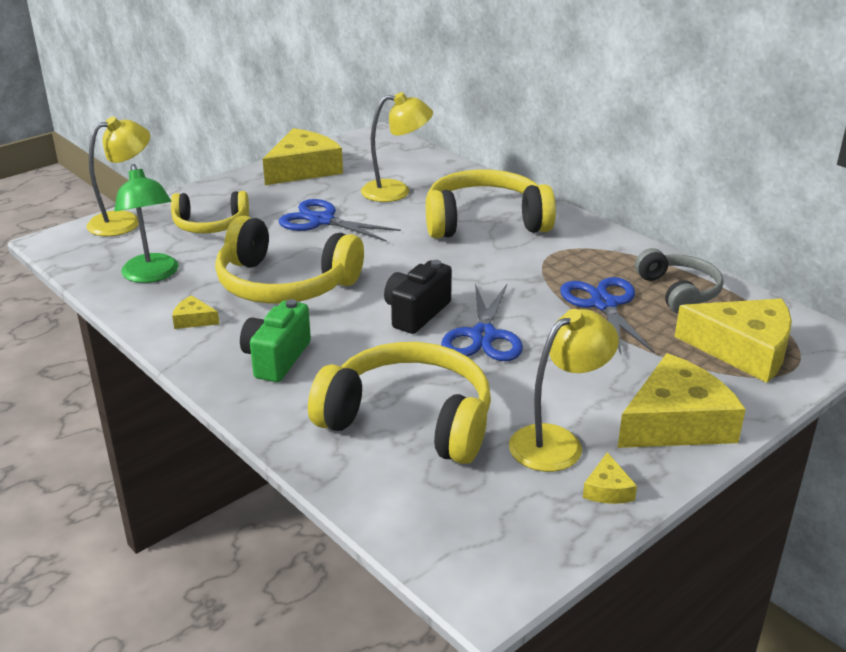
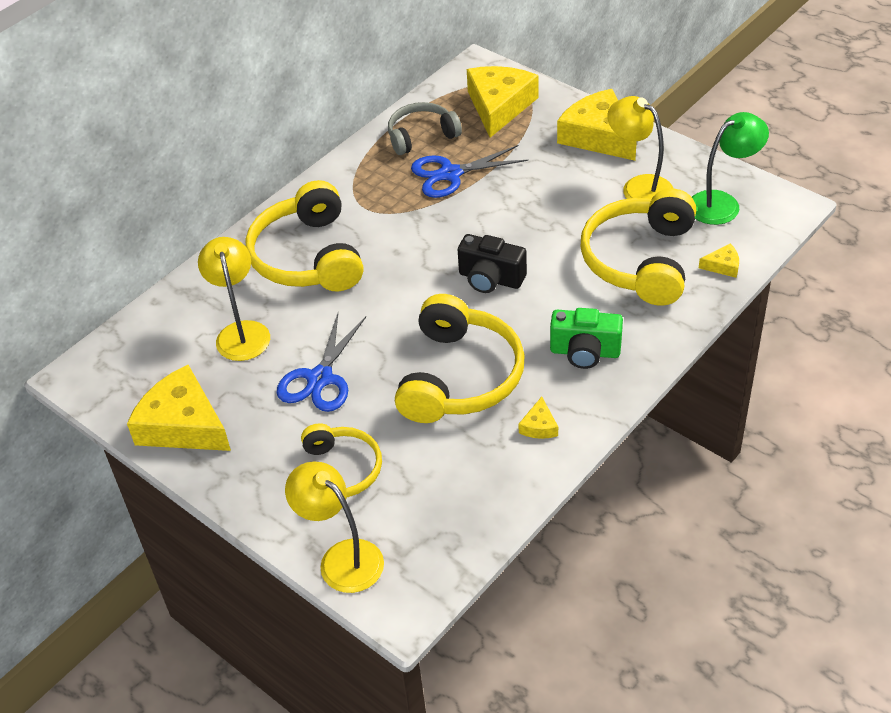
camera: 95 degrees left, 15 degrees up
green lamp [114,164,179,283] -> green lamp moved to [692,112,769,225]
blue scissors [441,283,523,361] -> none
yellow cheese [583,452,637,504] -> yellow cheese moved to [699,244,739,278]

